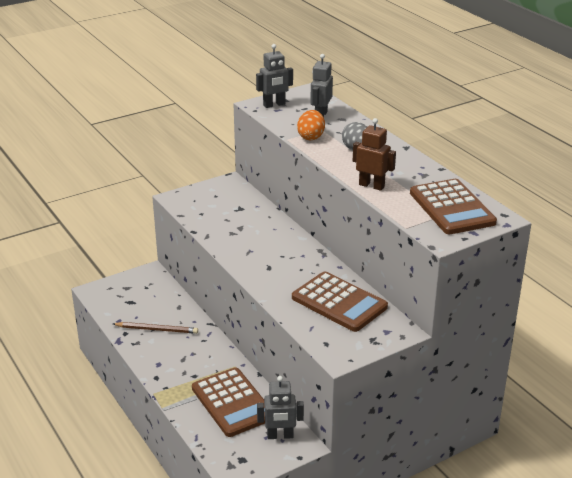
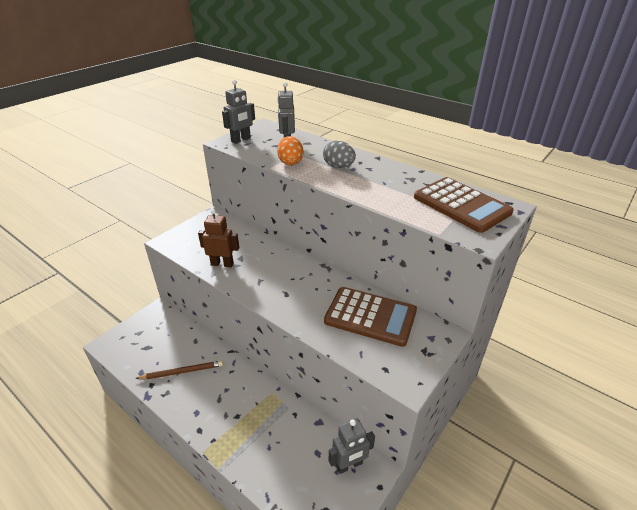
camera: 20 degrees left, 5 degrees up
brown calculator [192,367,265,437] -> none
brown robot [353,118,396,191] -> brown robot moved to [198,209,239,267]

